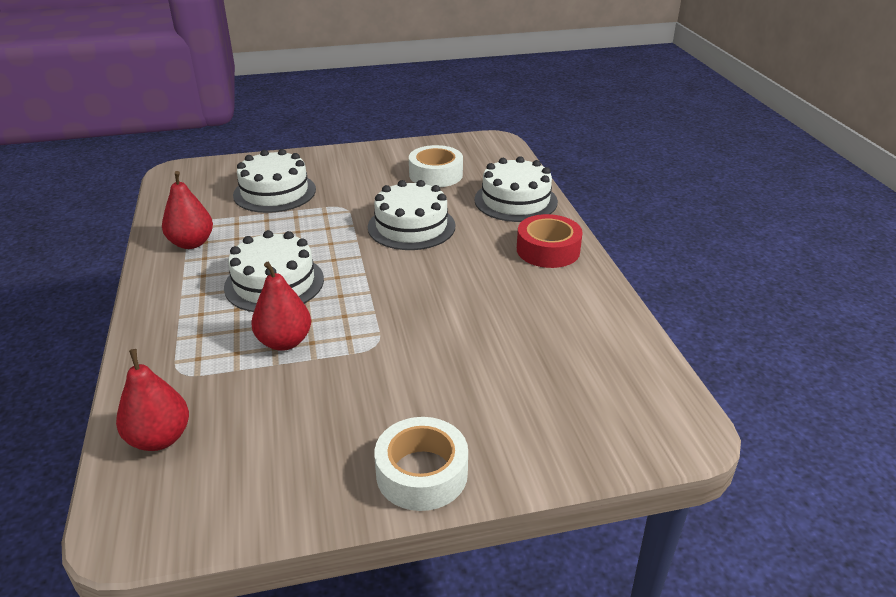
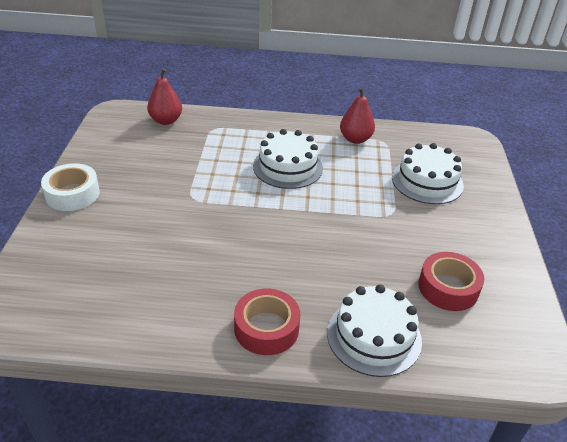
camera: 105 degrees right, 5 degrees up
red pear [251,262,311,351] -> none
white cake [368,180,455,250] -> none
white tape [409,145,463,187] -> red tape [418,252,484,311]

